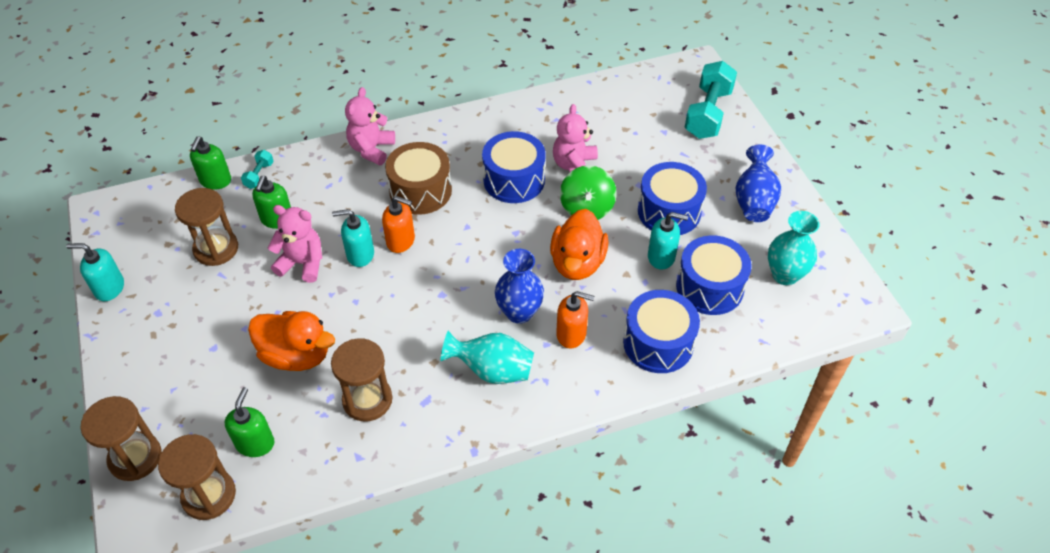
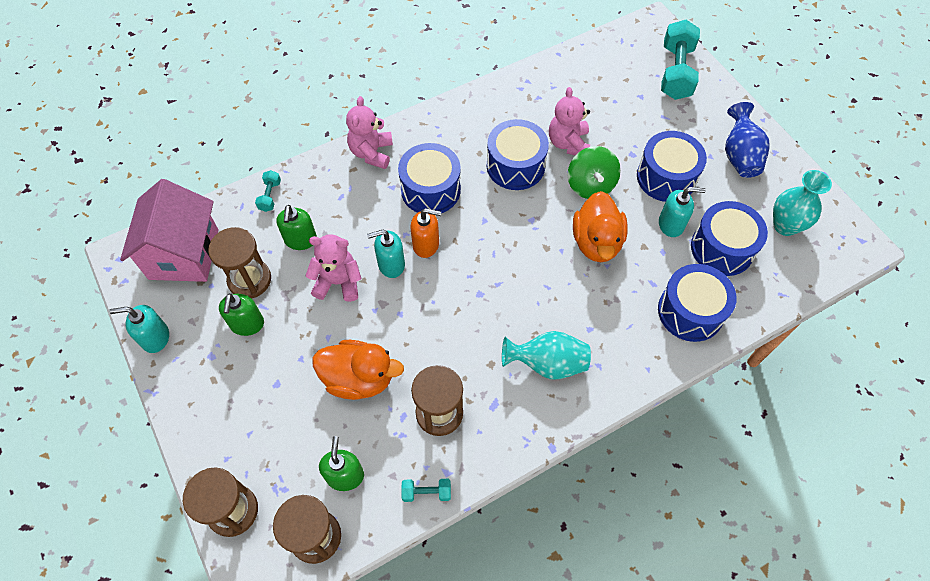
camera: 10 degrees left, 10 degrees up
green soap dispenser [190,136,231,190] -> green soap dispenser moved to [219,293,264,336]
brown drum [385,142,452,215] -> blue drum [398,143,461,213]
blue vase [495,249,544,324] -> none
orange soap dispenser [556,291,594,348] -> none
none -> pink house [120,179,218,282]
none -> turquoise dumbbell [401,479,451,502]

